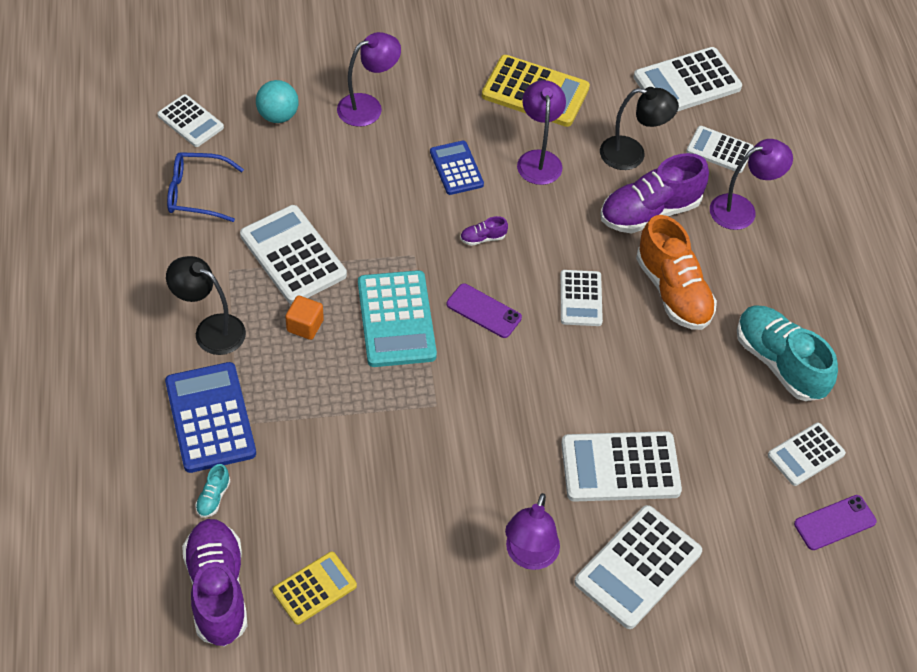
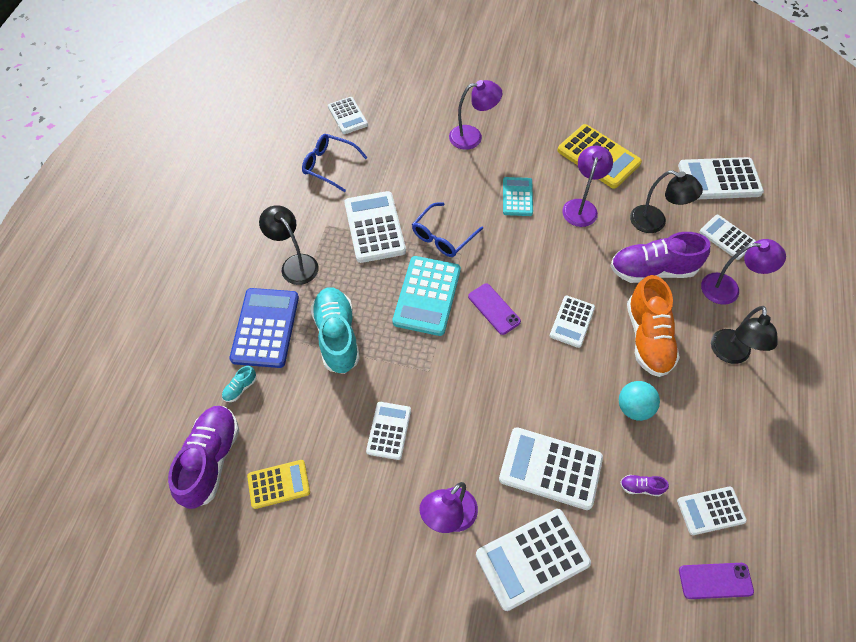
camera: 25 degrees right, 5 degrees up
turquoise ball [256,80,299,123] -> turquoise ball moved to [619,381,660,421]
orange cube [285,296,324,340] -> none
blue calculator [430,141,484,195] -> turquoise calculator [503,177,533,216]
purple shoe [460,216,508,246] -> purple shoe moved to [620,475,669,496]
turquoise shoe [737,305,838,401] -> turquoise shoe moved to [311,287,360,374]
none -> white calculator [366,402,411,460]
none -> blue glasses [412,202,483,257]
none -> black lamp [711,306,778,364]

